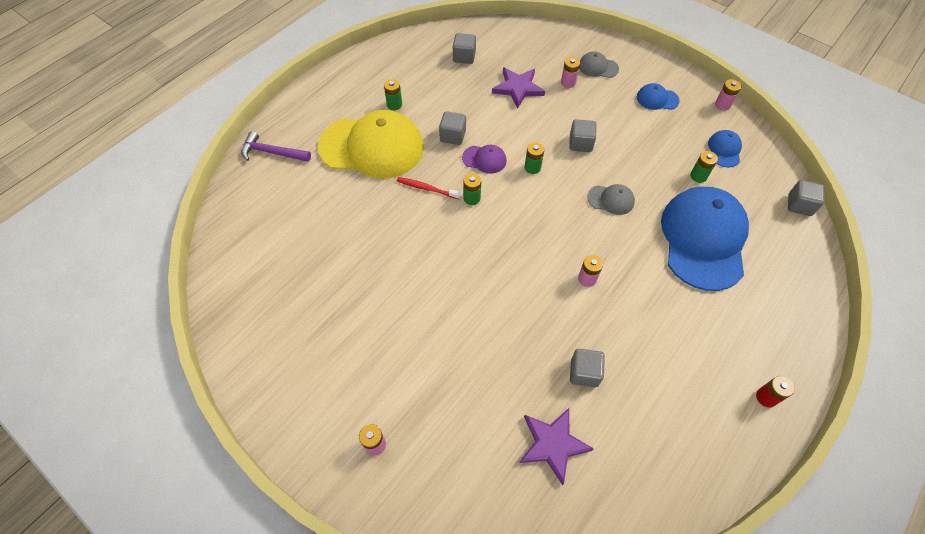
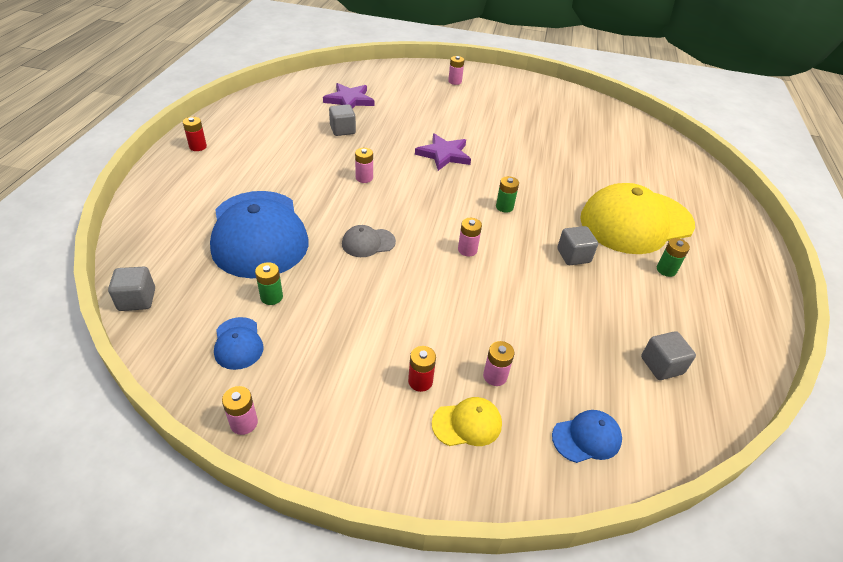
camera: 150 degrees right, 15 degrees down
purple hammer [242,131,311,162] -> none
red toothbrush [397,177,461,199] -> none
purple cap [462,145,507,174] -> none
purple star [492,67,545,108] -> purple star moved to [415,134,471,171]
green battery [525,142,544,174] -> pink battery [458,218,482,256]
grey cube [569,119,596,152] -> none
grey cap [579,51,619,78] -> yellow cap [432,397,502,446]
blue cap [637,83,680,110] -> blue cap moved to [552,410,622,463]
none -> red battery [408,346,436,392]

